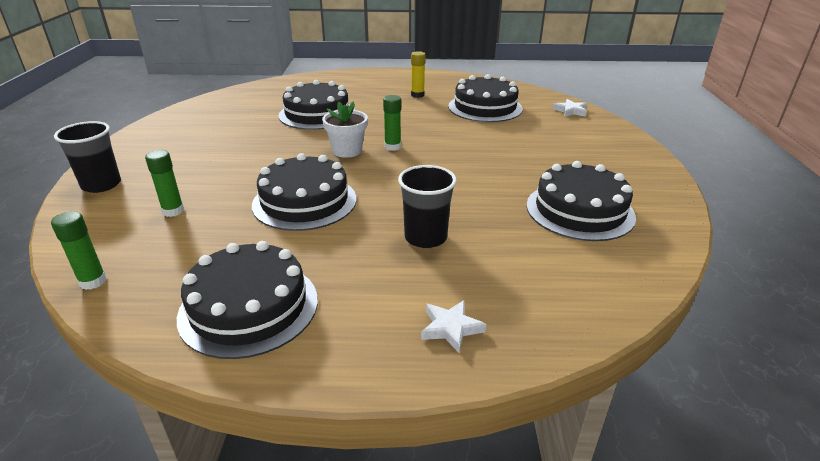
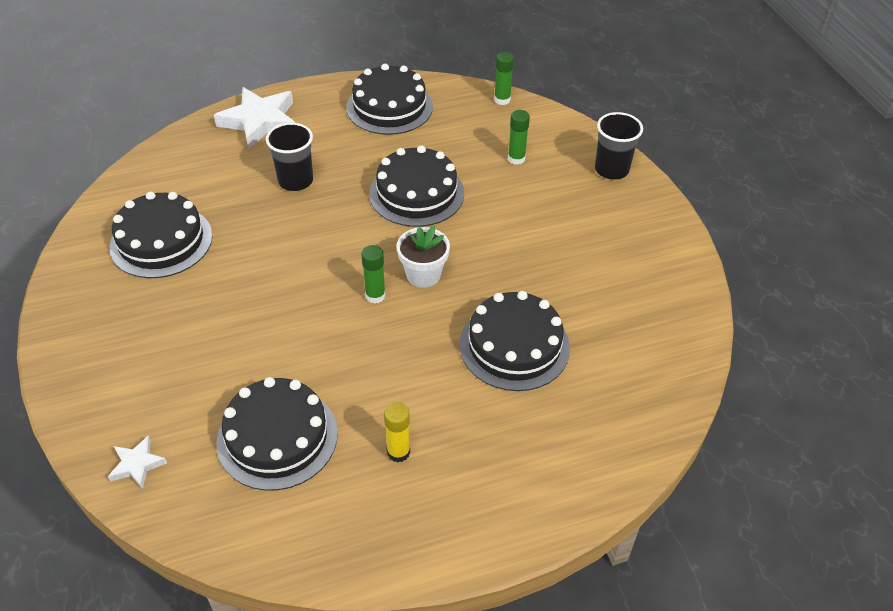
camera: 160 degrees right, 15 degrees up
white star [421,300,486,353] -> white star [214,87,296,149], size x2.05

